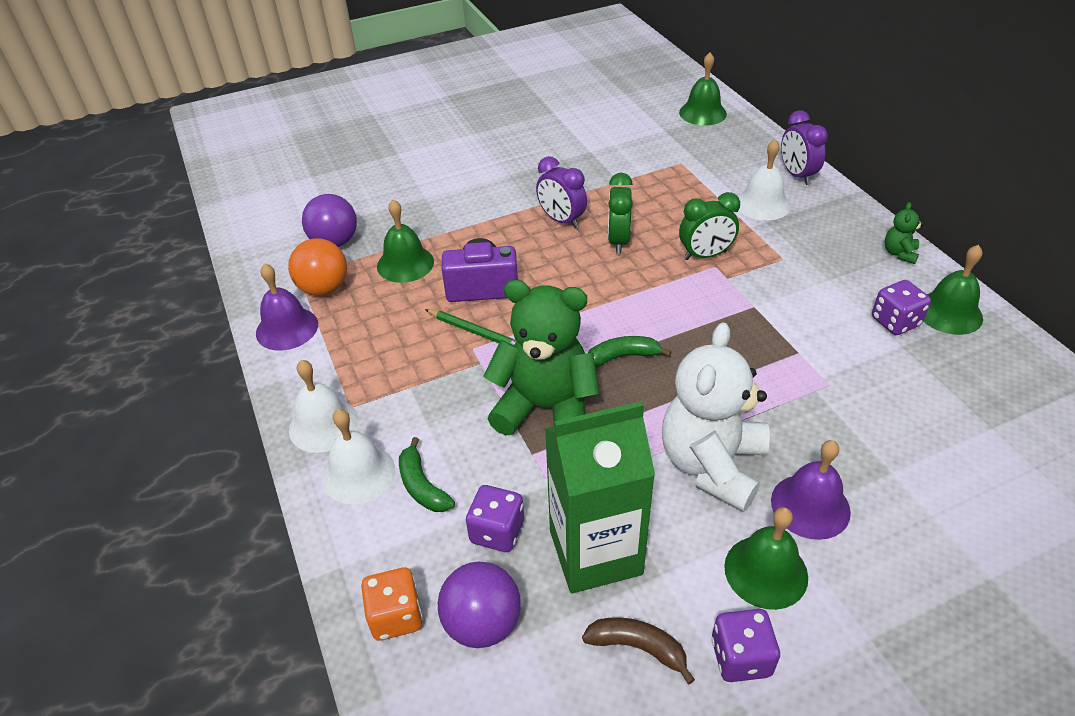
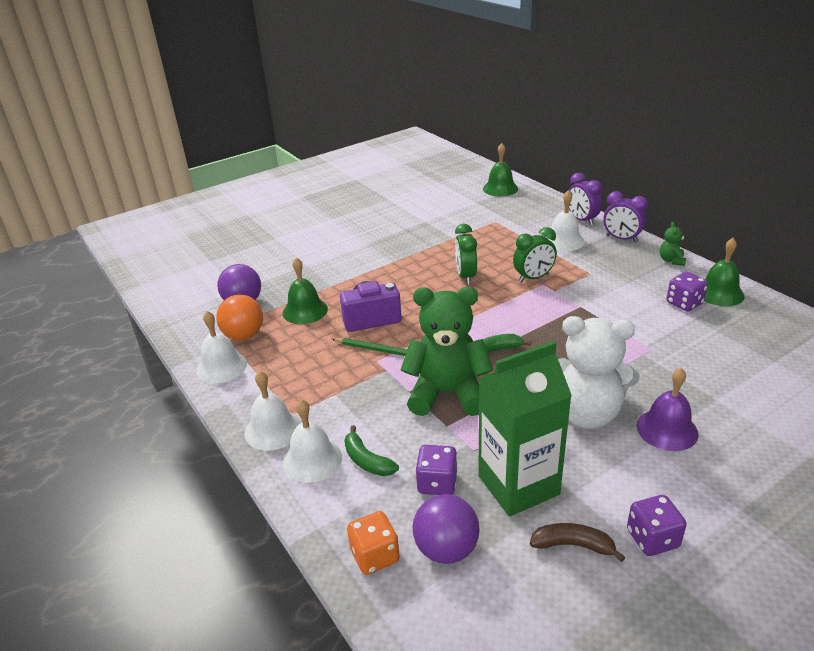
camera: 10 degrees left, 10 degrees down
purple bell [256,264,318,351] -> white bell [196,311,247,383]
purple clock [536,156,587,229] -> purple clock moved to [603,191,648,243]
white teddy bear [662,322,770,512] -> white teddy bear turned 90 degrees counterclockwise [558,316,639,429]
green bell [724,507,808,610] -> none

